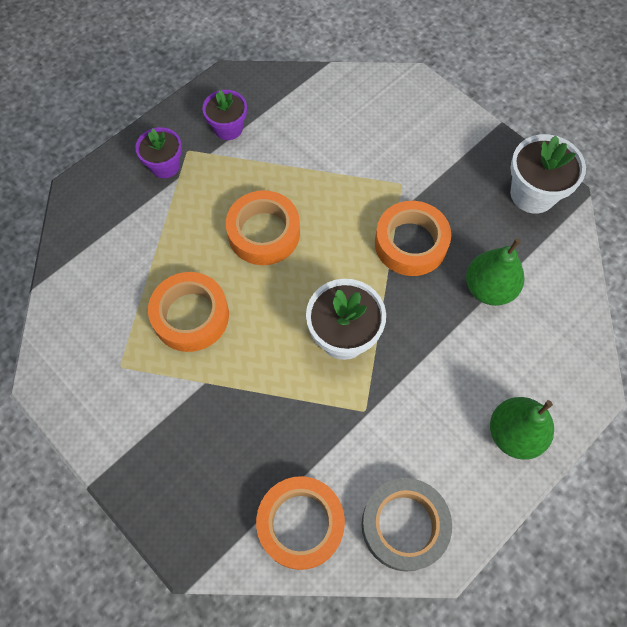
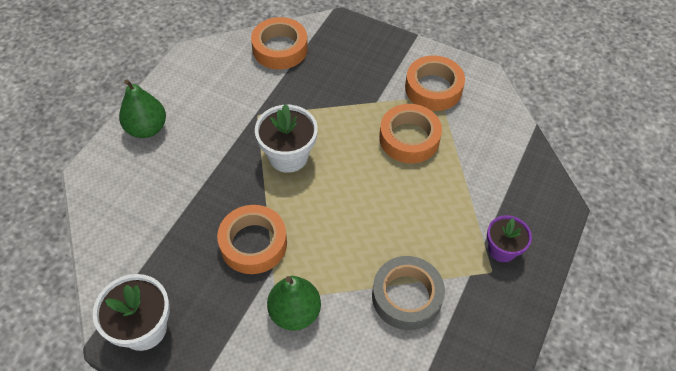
camera: 160 degrees right, 10 degrees down
purple flower pot [202,90,247,140] -> none
orange tape [226,190,300,265] -> orange tape moved to [405,55,465,111]
grey tape [362,478,452,572] -> grey tape moved to [372,256,445,330]
green pear [466,239,524,306] -> green pear moved to [267,276,321,330]

